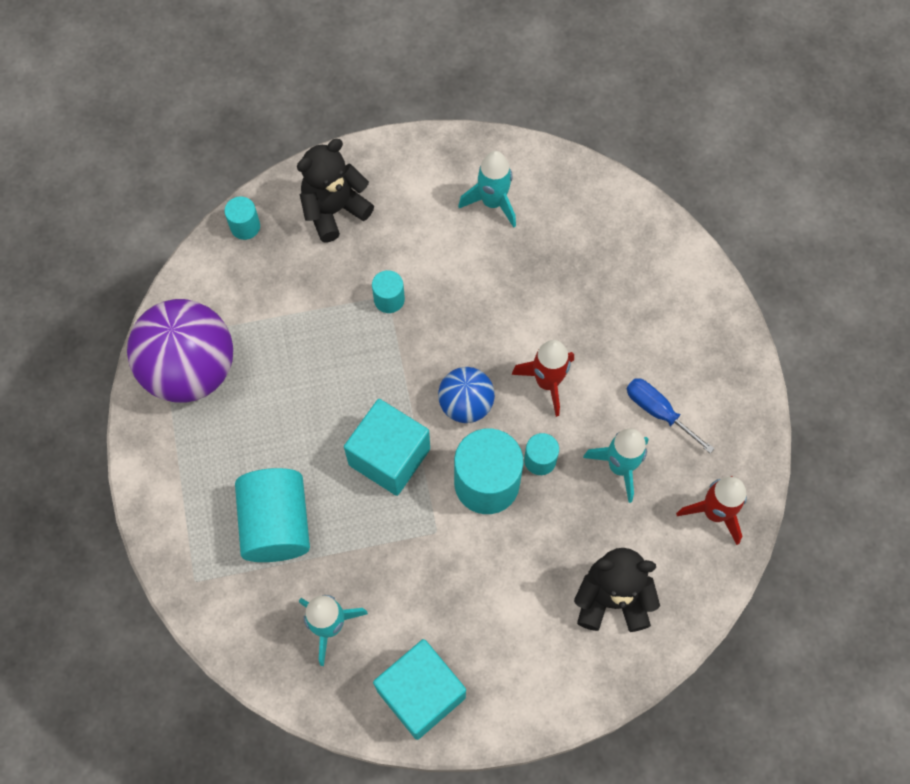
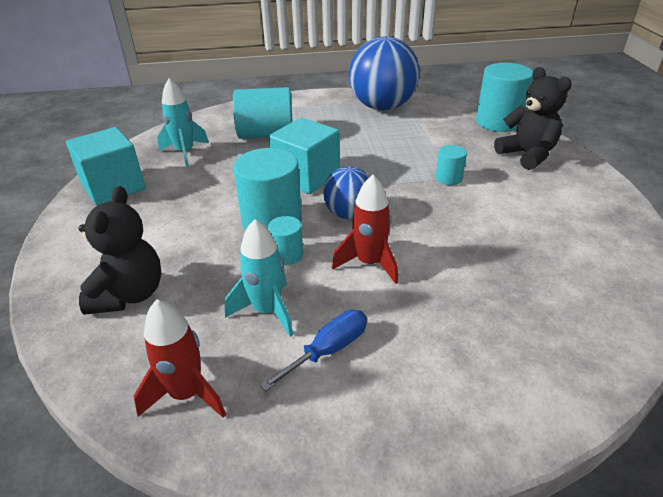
camera: 95 degrees right, 30 degrees down
purple ball [127,299,233,403] -> blue ball [349,37,419,111]
turquoise cylinder [224,197,260,240] -> turquoise cylinder [476,63,533,132], size x2.01
turquoise rocket [458,151,516,228] -> none

